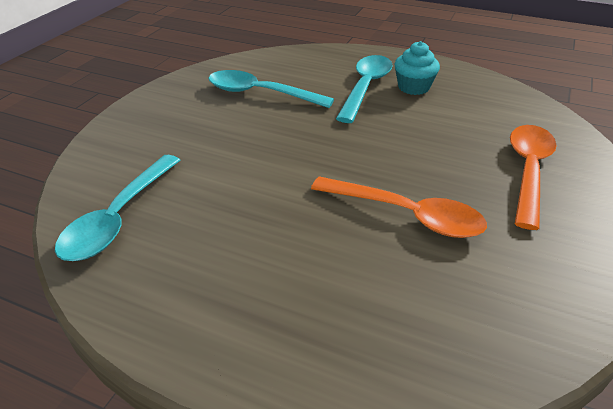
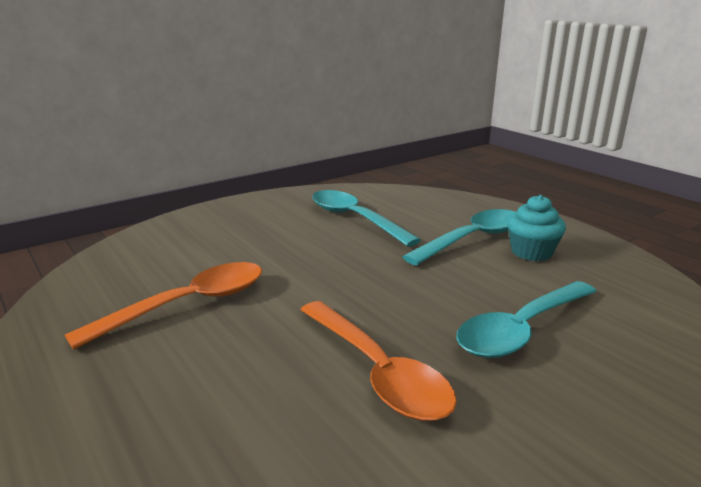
camera: 30 degrees right, 15 degrees down
turquoise spoon [55,155,180,261] -> turquoise spoon moved to [456,281,597,358]
orange spoon [510,125,557,230] -> orange spoon moved to [65,262,262,350]

